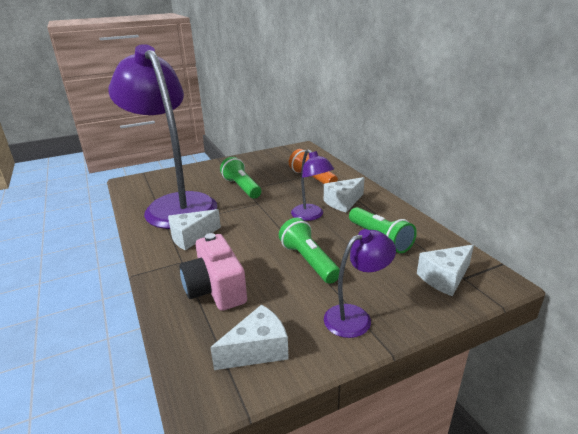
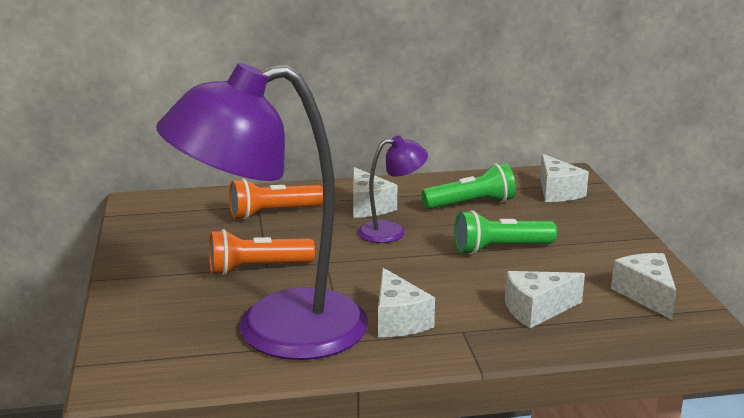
camera: 75 degrees left, 5 degrees down
pink camera [180,233,247,311] -> white cheese [505,271,585,328]
green flashlight [220,157,261,199] -> orange flashlight [209,229,315,276]
purple lamp [324,229,396,338] -> none

